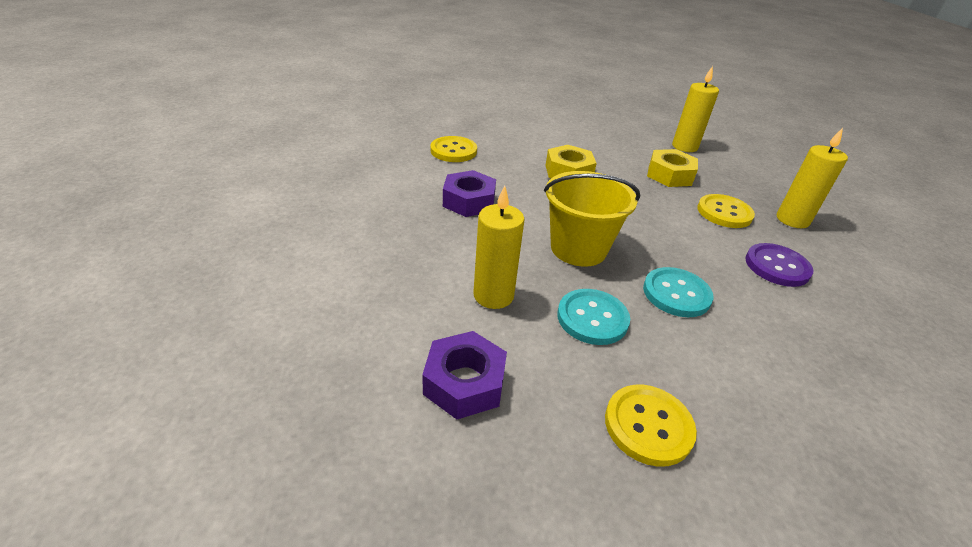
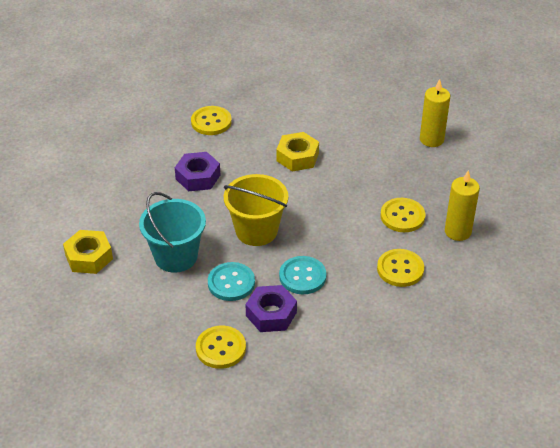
camera: 20 degrees right, 5 degrees up
purple nut [422,331,507,419] -> purple nut moved to [245,285,297,332]
yellow candle [473,186,525,309] -> turquoise bucket [139,192,206,273]
yellow nut [647,149,698,187] -> yellow nut moved to [63,230,113,274]
purple button [745,243,813,287] -> yellow button [377,249,424,287]

